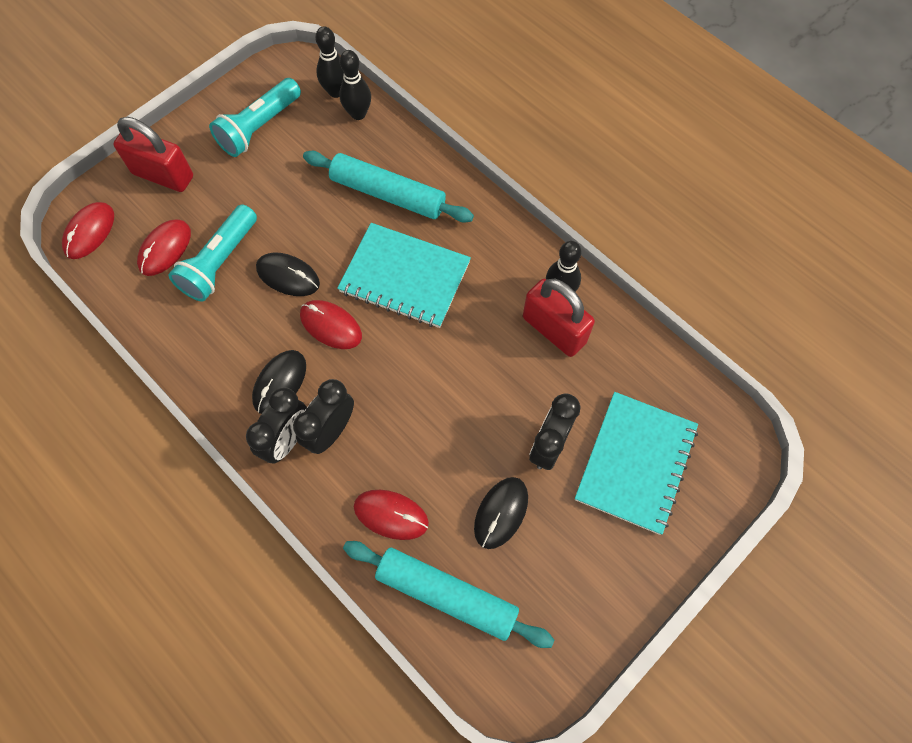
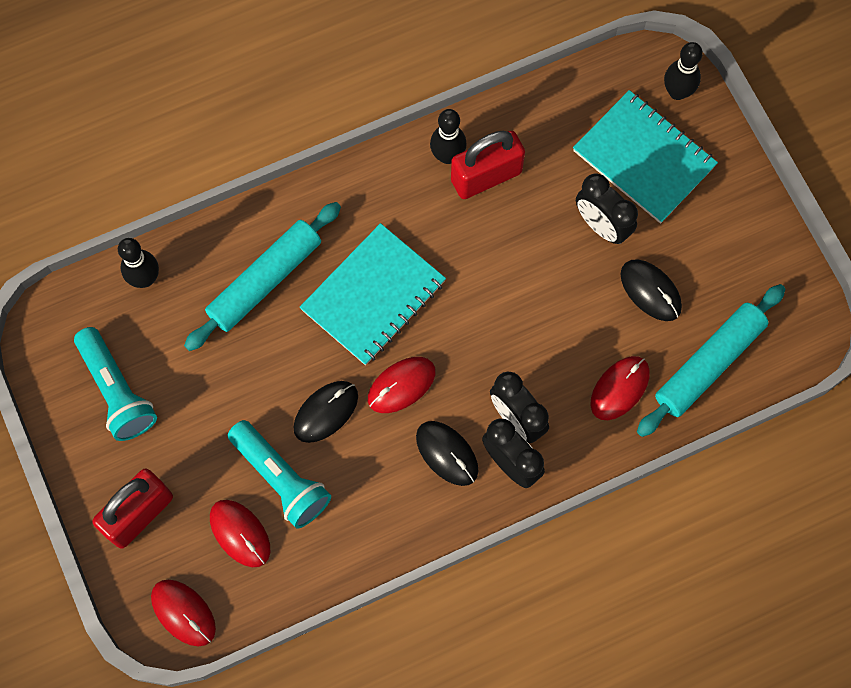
camera: 70 degrees left, 5 degrees up
black bowling pin [315,26,344,98] -> black bowling pin moved to [664,42,703,100]

